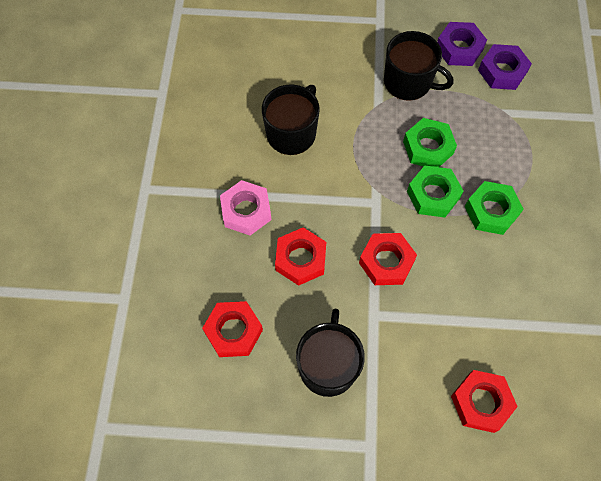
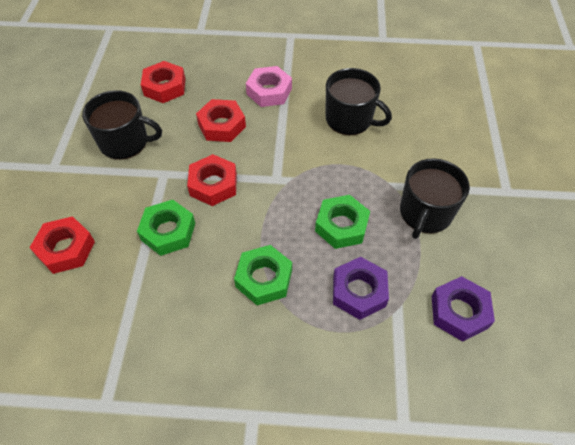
camera: 90 degrees right, 10 degrees down
green nut [407,165,464,218] -> green nut moved to [137,200,195,256]
purple nut [437,22,487,66] -> purple nut moved to [333,257,389,320]

